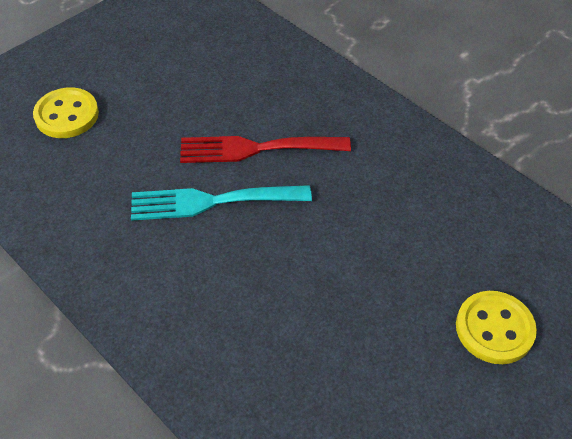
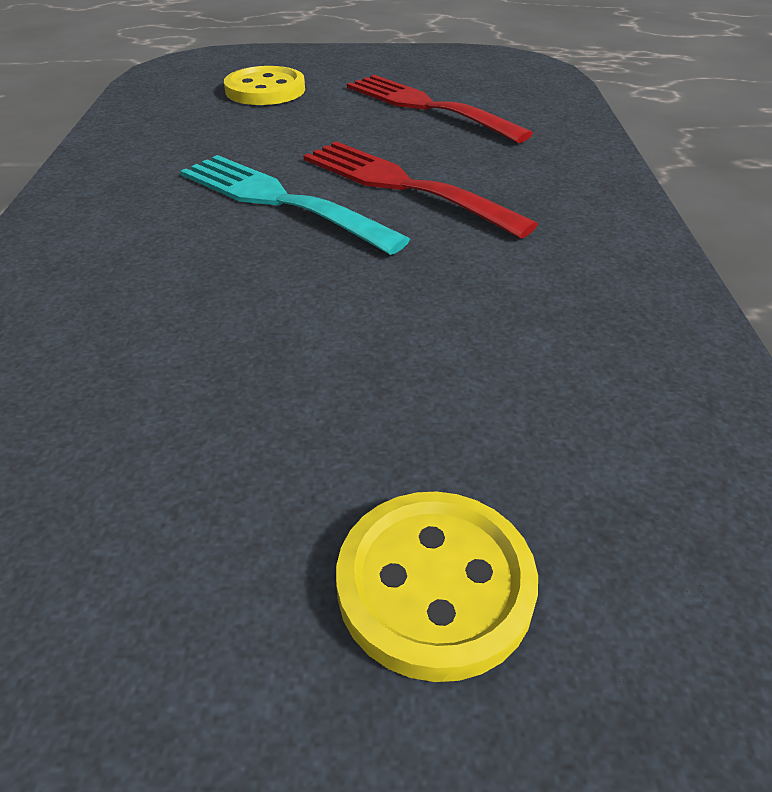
camera: 45 degrees right, 10 degrees down
none -> red fork [347,75,533,143]

